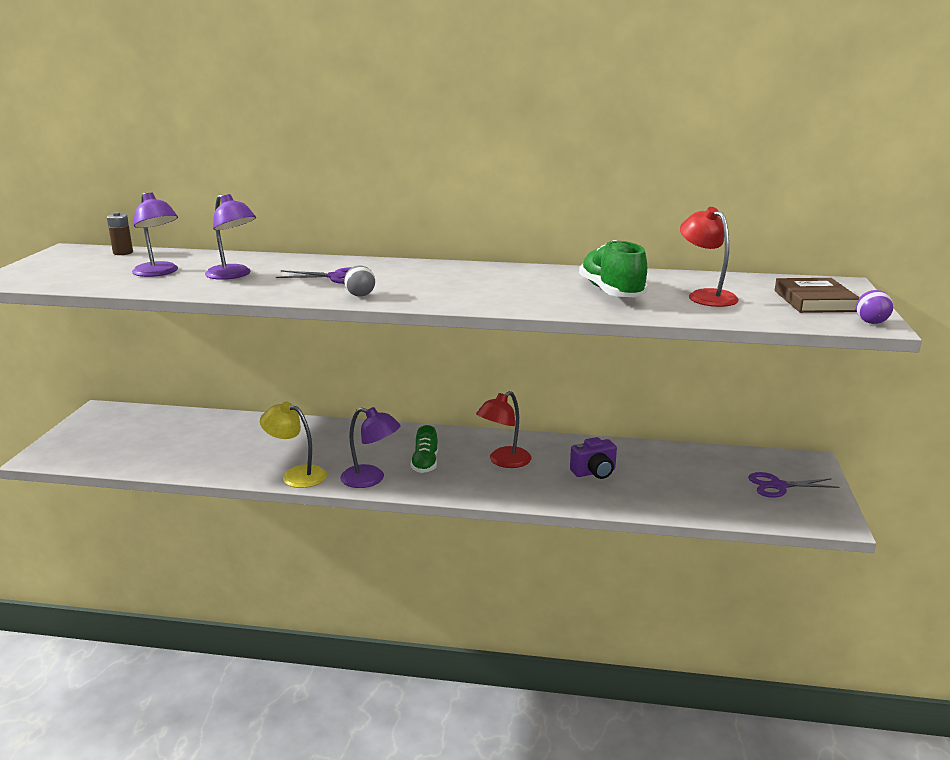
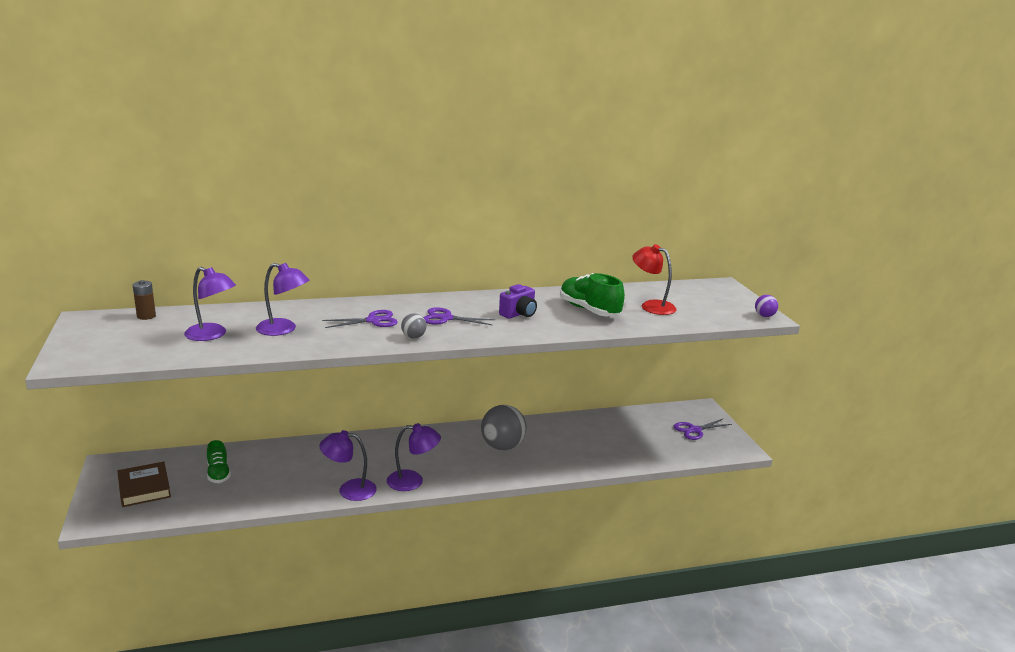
camera: 25 degrees left, 0 degrees up
yellow lamp [260,401,327,488] -> purple lamp [319,430,377,501]
green shoe [410,425,438,473] -> green shoe moved to [207,440,231,483]
red lamp [476,391,531,468] -> grey ball [481,405,526,450]
purple camera [570,437,617,479] -> purple camera moved to [499,284,537,319]
brown book [775,278,860,313] -> brown book moved to [117,462,171,507]
none -> purple scissors [423,307,495,325]

